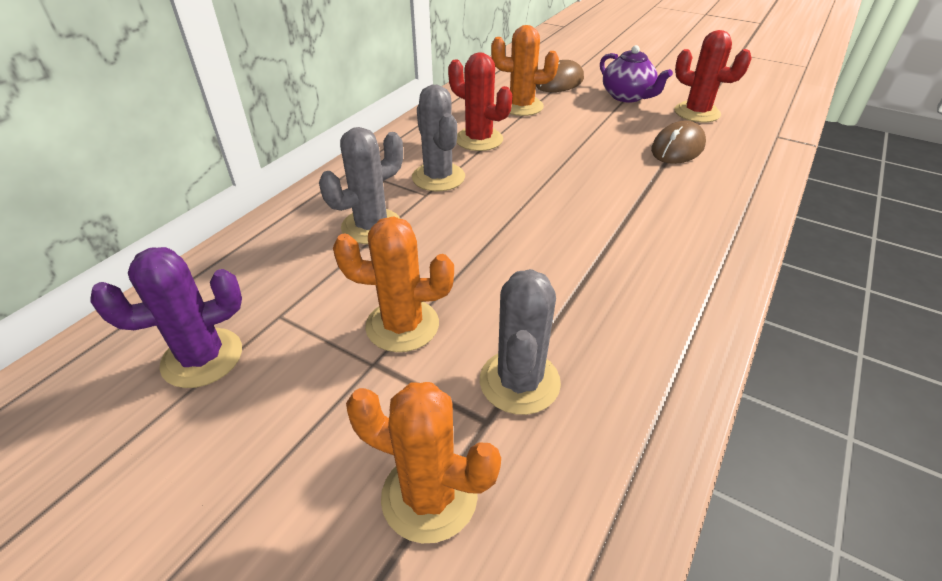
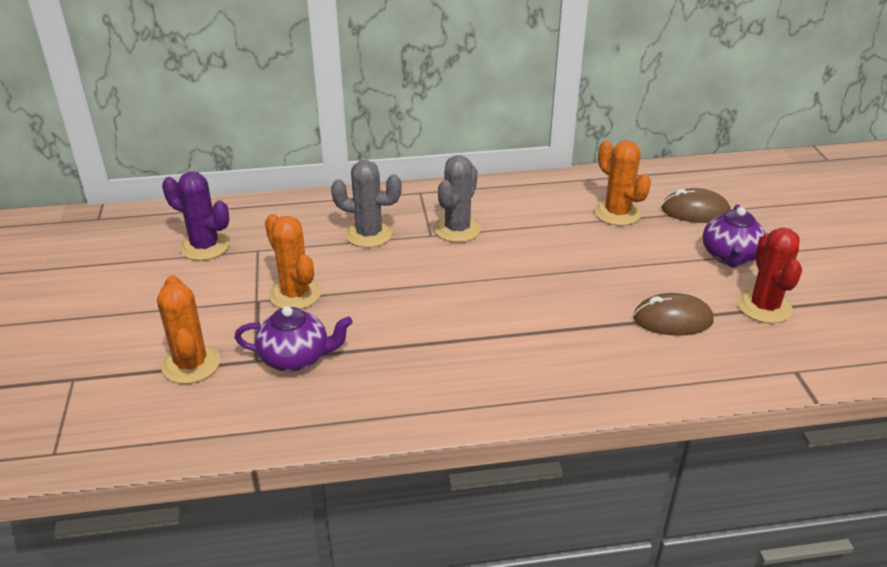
camera: 50 degrees right, 5 degrees down
red cactus [448,52,512,151] -> none
grey cactus [480,269,561,415] -> purple teapot [234,306,353,372]

